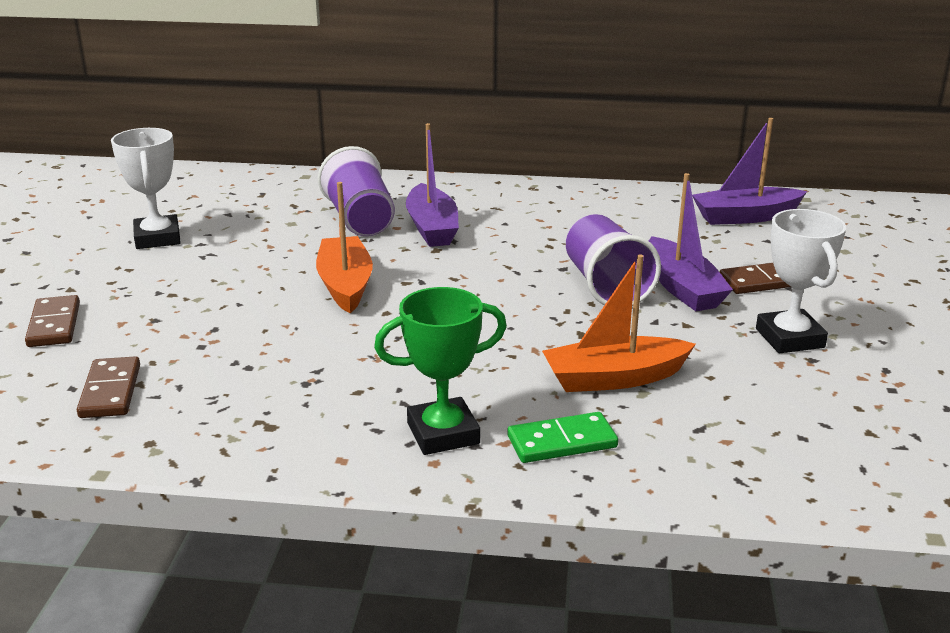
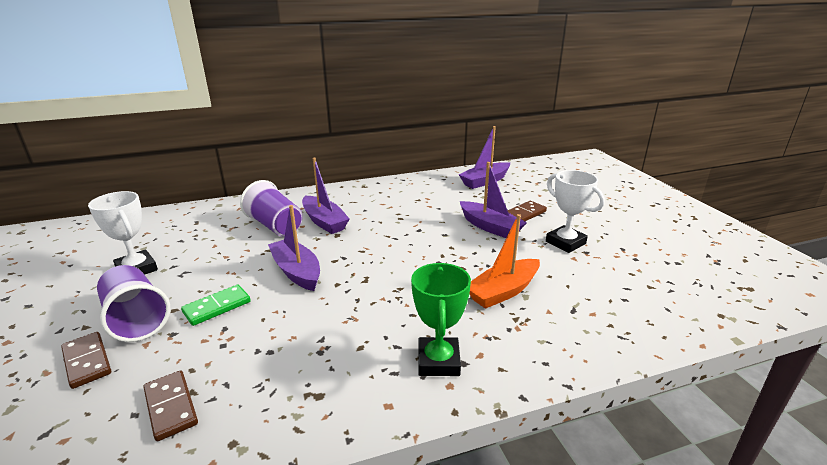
camera: 25 degrees left, 0 degrees up
orange boat [316,182,373,313] -> purple boat [268,205,320,291]
green trophy [374,287,507,455] -> green trophy turned 45 degrees counterclockwise [411,263,471,376]
green domino [507,412,618,463] -> green domino moved to [181,285,251,326]
purple cup [566,214,661,306] -> purple cup moved to [97,265,170,342]

